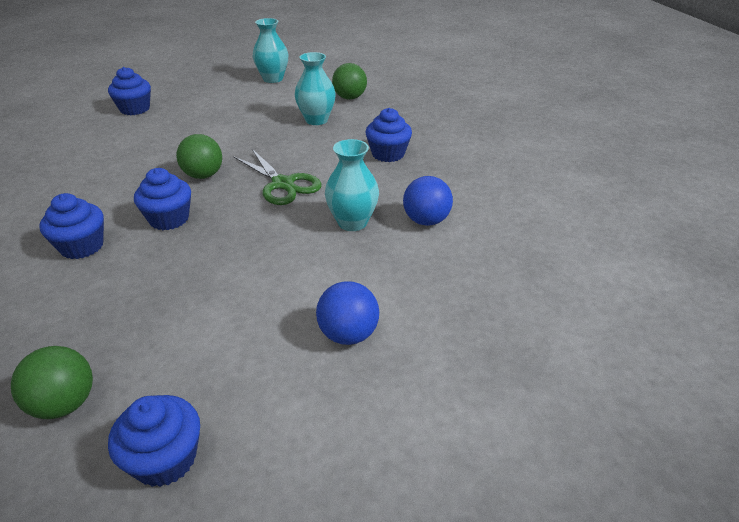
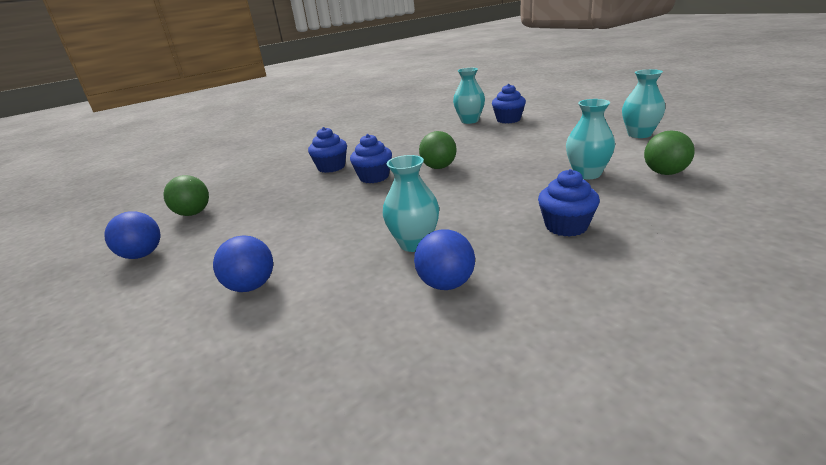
camera: 75 degrees right, 10 degrees down
blue cupcake [108,395,200,487] -> blue ball [104,211,160,259]
green scissors [233,149,322,205] -> none
none -> turquoise vase [453,68,485,124]

